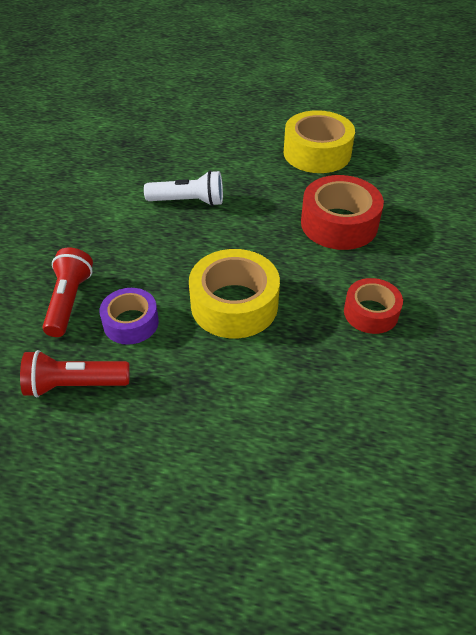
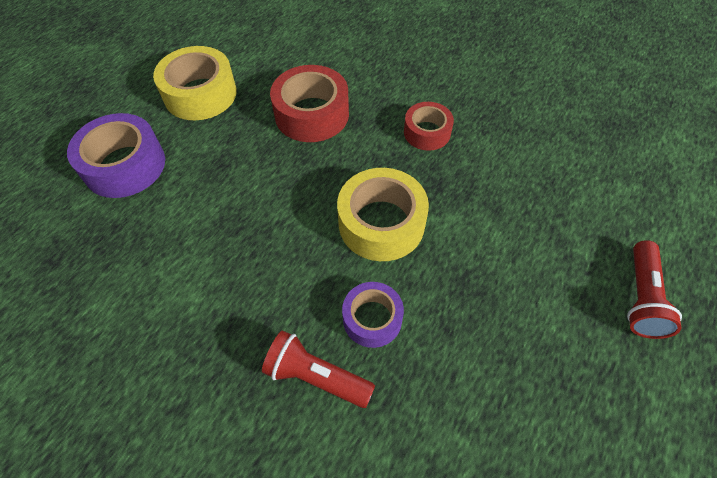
camera: 70 degrees left, 10 degrees up
red flashlight [20,350,130,397] -> red flashlight moved to [627,240,682,339]
white flashlight [144,170,223,206] -> none
none -> purple tape [67,113,165,198]

